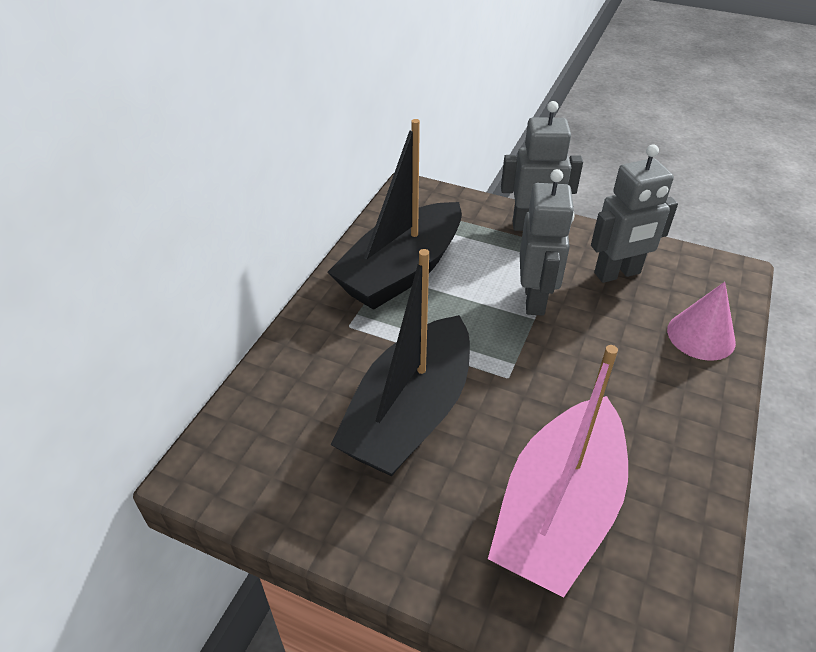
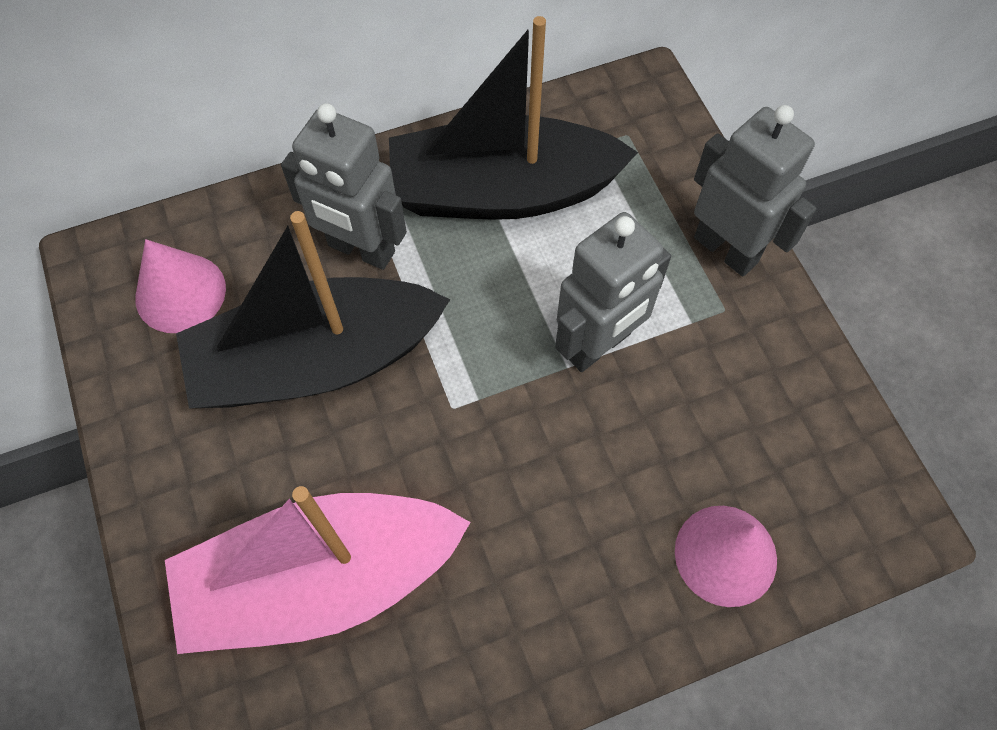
camera: 45 degrees right, 20 degrees up
grey robot [591,144,678,283] -> grey robot moved to [281,103,407,270]
none -> pink cone [135,239,226,333]

